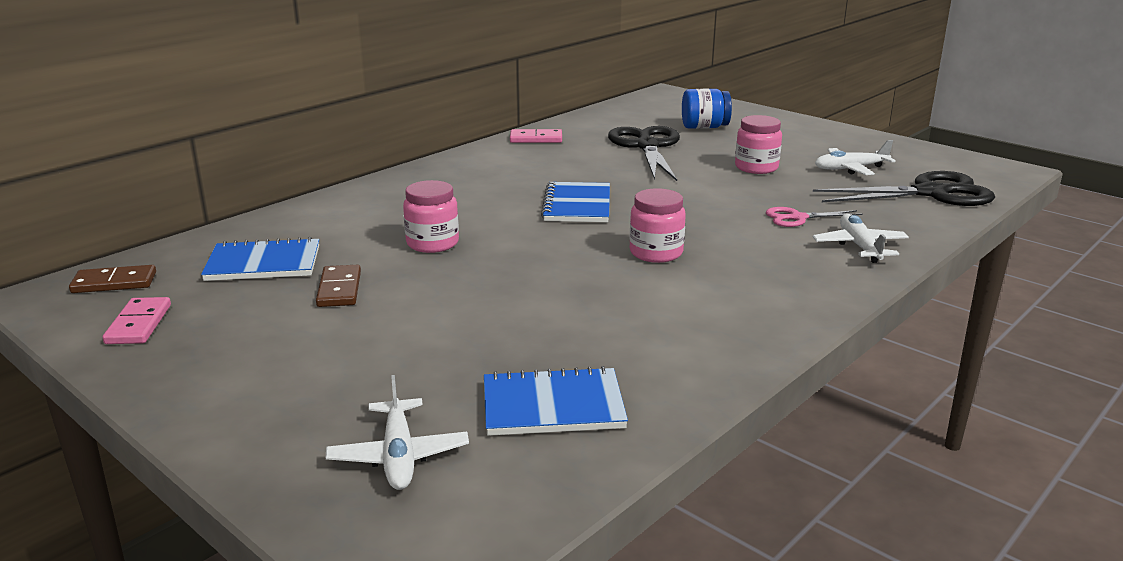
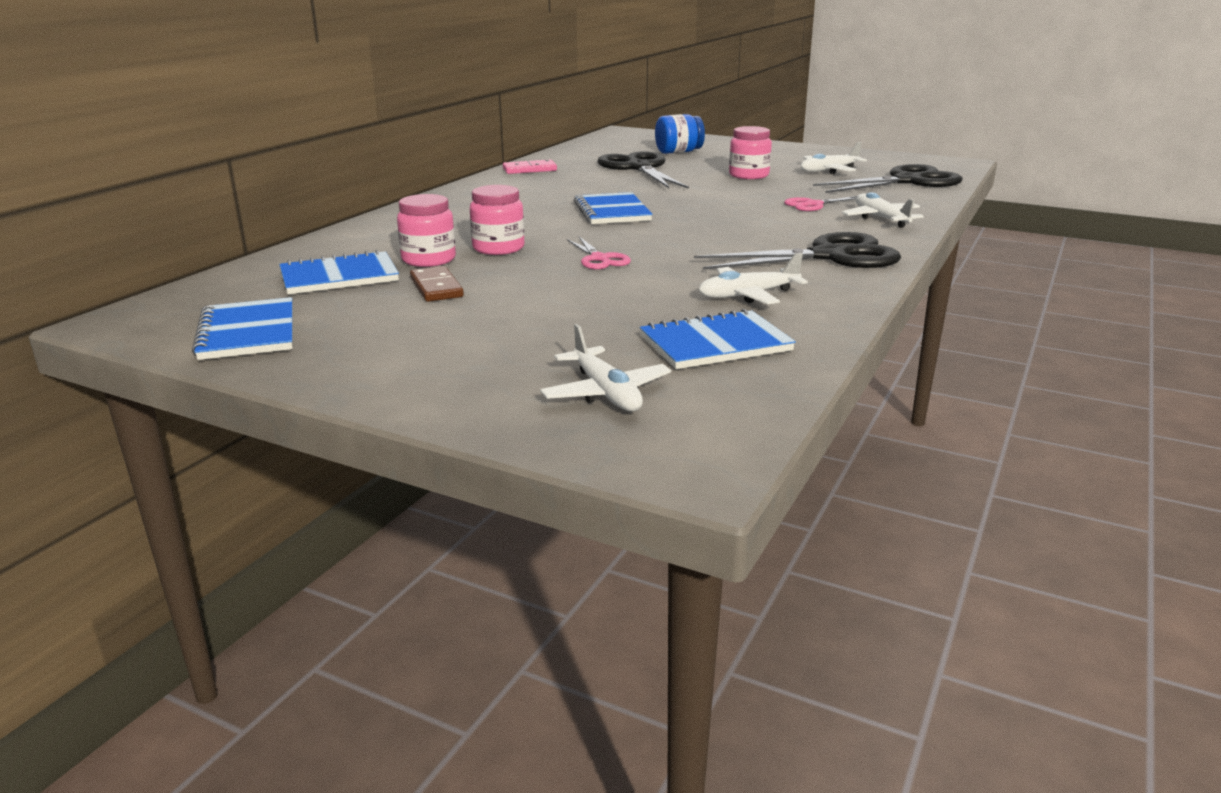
camera: 15 degrees left, 0 degrees up
brown domino [69,265,156,293] -> none
pink domino [103,297,171,344] -> blue notebook [192,297,293,360]
pink jar [630,188,686,263] -> pink jar moved to [397,194,456,267]
none -> pink scissors [567,237,631,269]
none -> black scissors [694,232,901,270]
none -> white plane [699,253,808,304]

